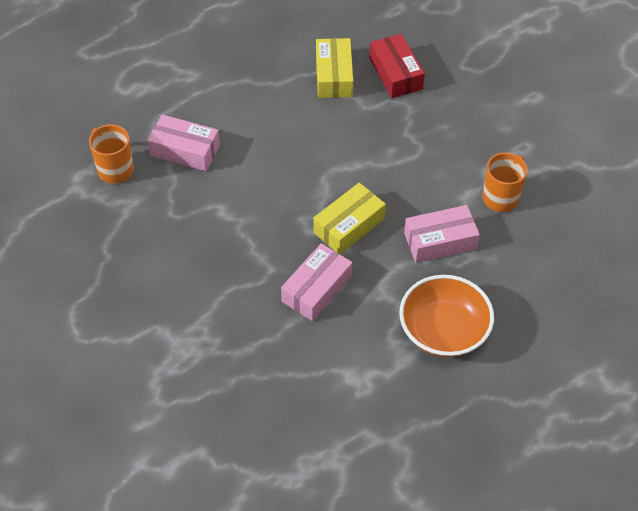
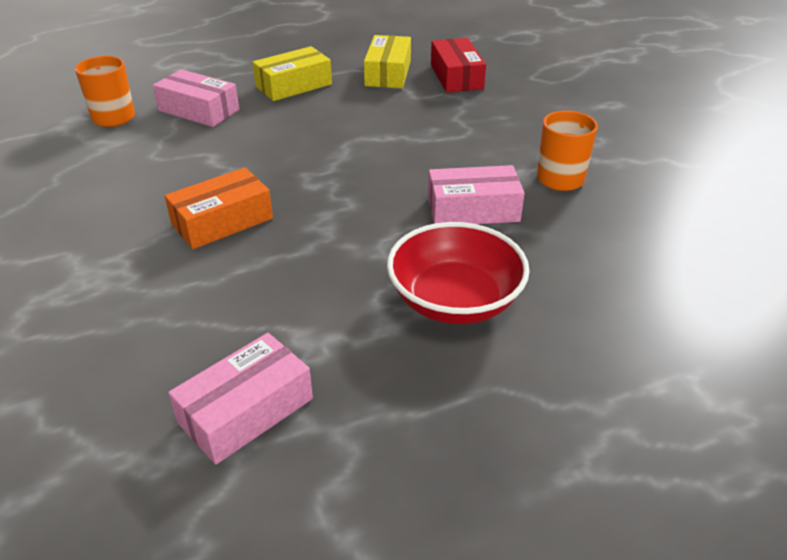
camera: 10 degrees right, 15 degrees down
pink box [281,243,352,321] -> pink box moved to [168,333,313,464]
yellow box [313,183,386,254] -> yellow box moved to [252,46,332,101]
orange bowl [399,275,494,357] -> red bowl [387,222,530,324]
none -> orange box [165,167,273,249]

